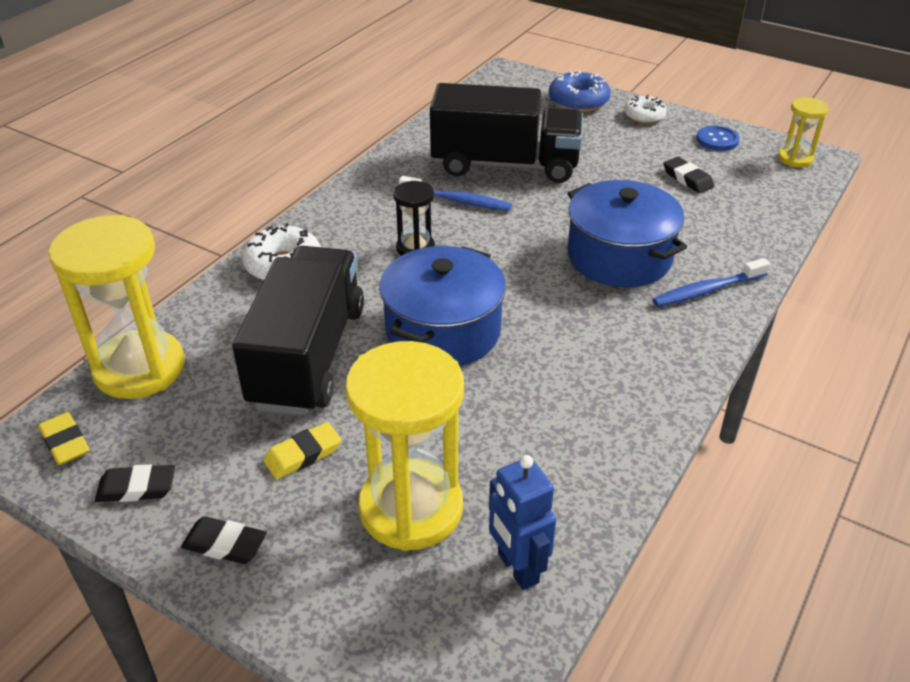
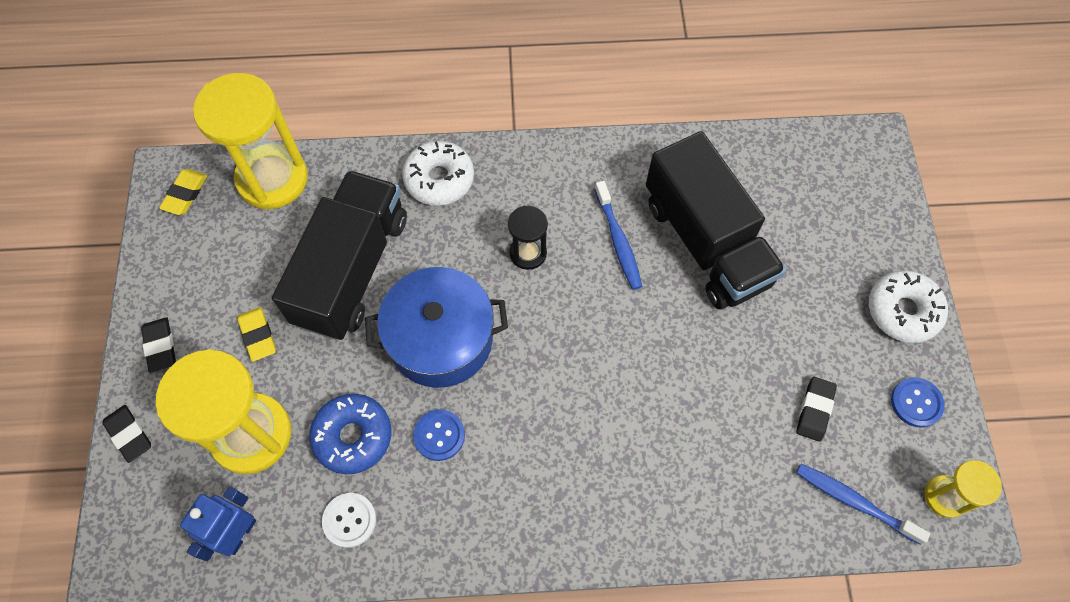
camera: 55 degrees right, 25 degrees up
black eraser [95,464,175,502] -> black eraser moved to [102,405,151,463]
black truck [232,246,364,415] -> black truck turned 45 degrees counterclockwise [272,170,407,340]
yellow eraser [263,422,341,479] -> yellow eraser turned 45 degrees clockwise [237,307,276,362]
blue donut [549,71,610,112] -> blue donut moved to [309,394,391,474]
blue pot [567,180,687,287] -> none
white donut [624,95,667,124] -> white donut [869,270,948,343], size x1.51
blue toothbrush [652,258,770,307] -> blue toothbrush moved to [796,464,930,545]
none -> white button [322,493,376,548]
none -> blue button [413,409,465,461]

